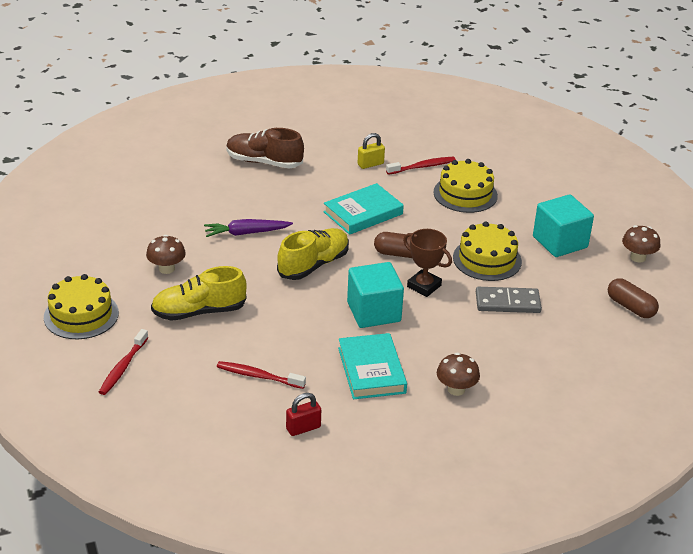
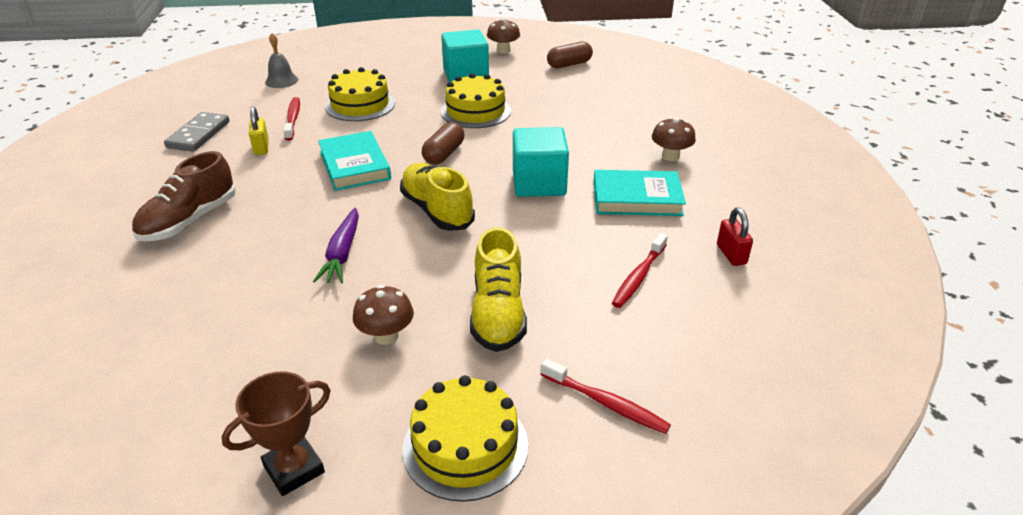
camera: 75 degrees left, 0 degrees up
brown trophy [403,229,452,297] -> brown trophy moved to [222,371,331,496]
grey domino [476,287,542,313] -> grey domino moved to [164,112,230,152]
none -> grey bell [265,33,298,88]

